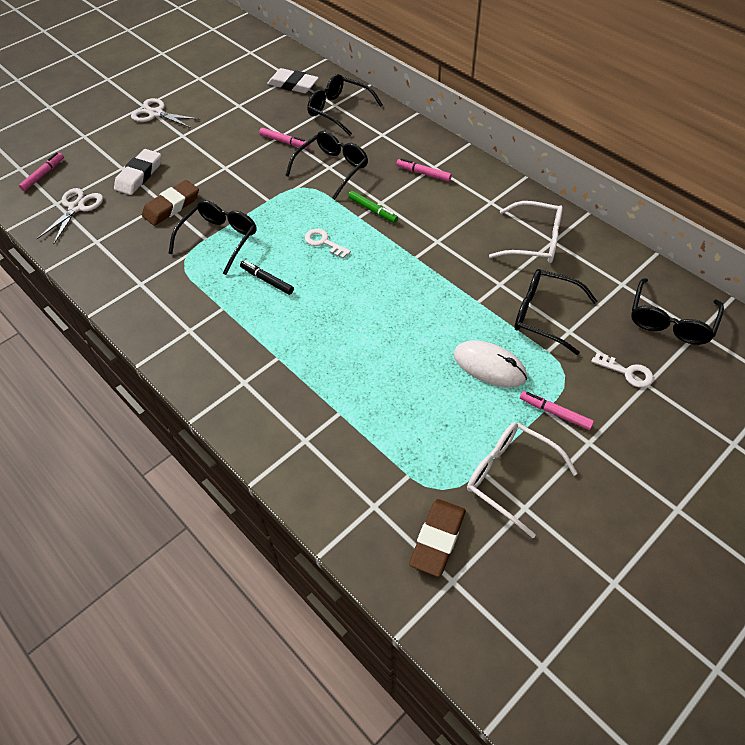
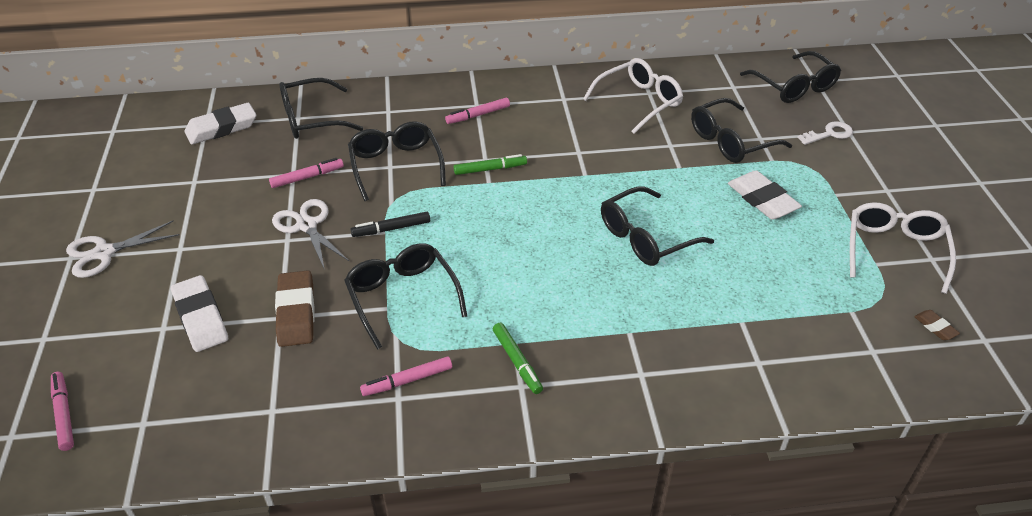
camera: 55 degrees left, 10 degrees down
white scissors [37,188,103,244] -> white scissors moved to [272,199,349,270]
black marker [240,261,294,295] -> black marker moved to [350,212,430,237]
white key [305,229,351,259] -> none
brown eraser [409,499,466,577] -> brown eraser [914,310,960,340], size x0.48
white mouse [453,340,527,387] -> white eraser [728,170,802,220]
white glasses [467,422,578,538] -> white glasses turned 120 degrees clockwise [850,202,956,294]
pink marker [520,391,594,430] -> pink marker moved to [360,356,452,396]
none -> green marker [493,323,543,394]
none -> black glasses [601,186,714,266]

